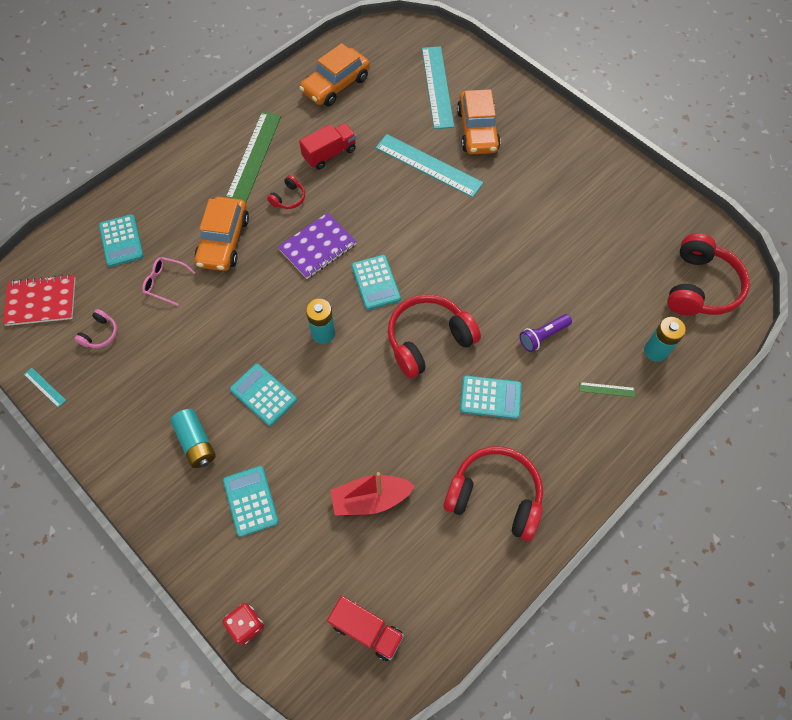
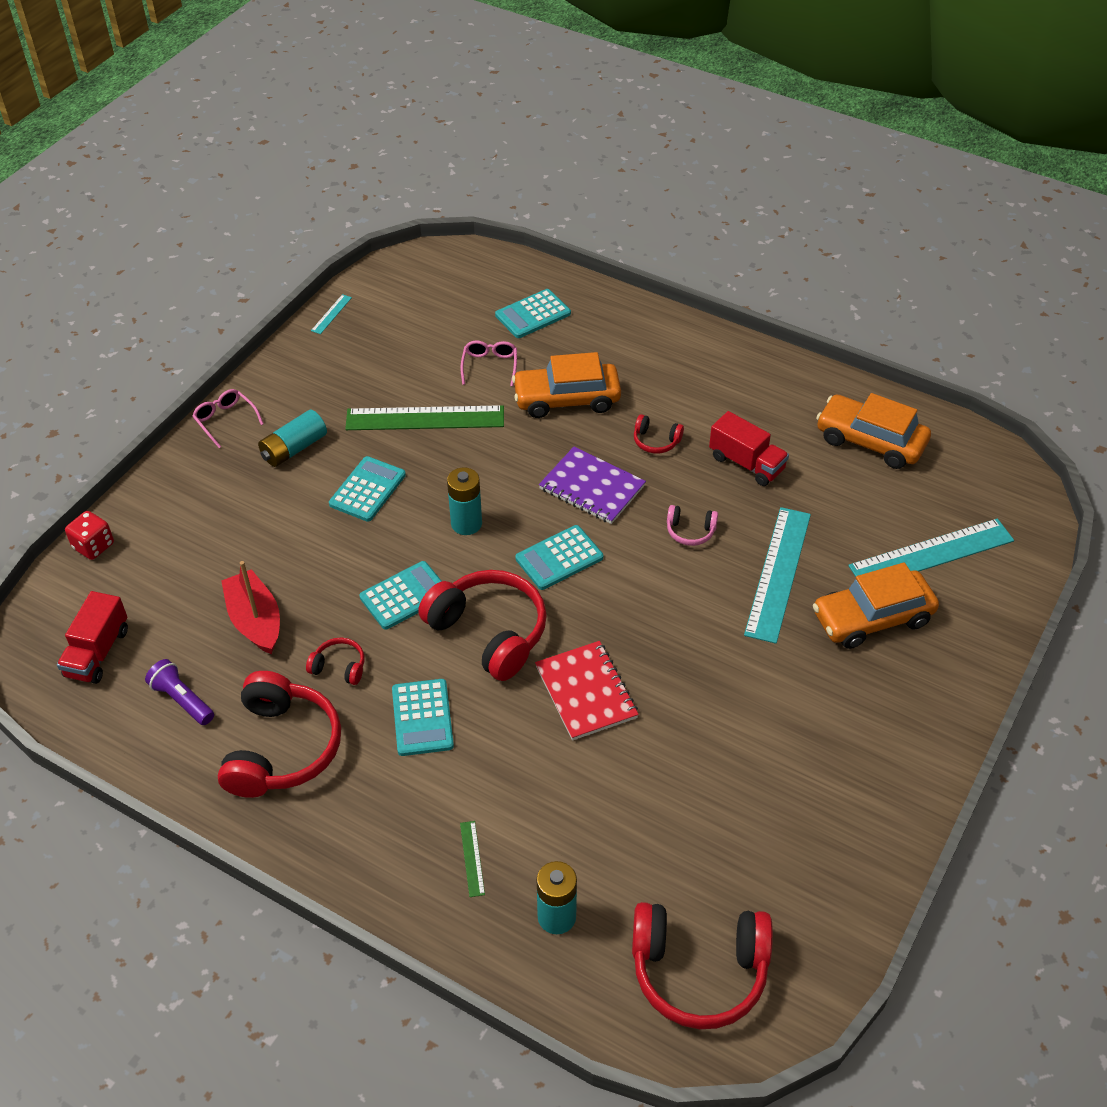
camera: 75 degrees right, 15 degrees down
red notebook [3,274,76,326] -> red notebook moved to [535,641,639,740]
pink headphones [74,309,117,348] -> pink headphones moved to [667,505,718,546]
turquoise calculator [223,466,279,537] -> turquoise calculator moved to [359,561,441,629]
green ruler [226,112,281,203] -> green ruler moved to [345,405,504,430]
purple flashlight [520,314,572,352] -> purple flashlight moved to [145,659,214,725]
none -> pink glasses [192,389,264,448]
none -> red headphones [306,638,364,685]

